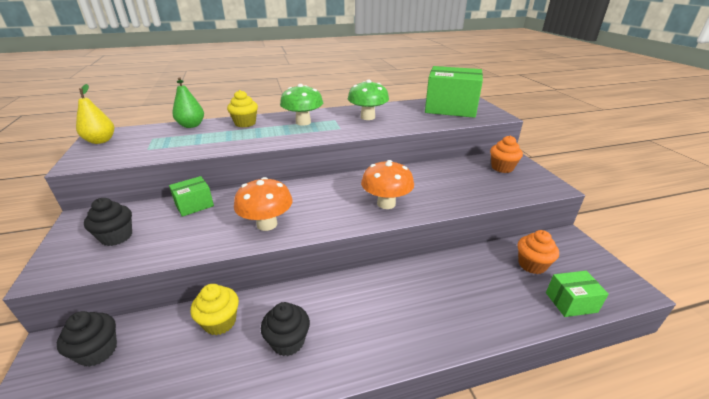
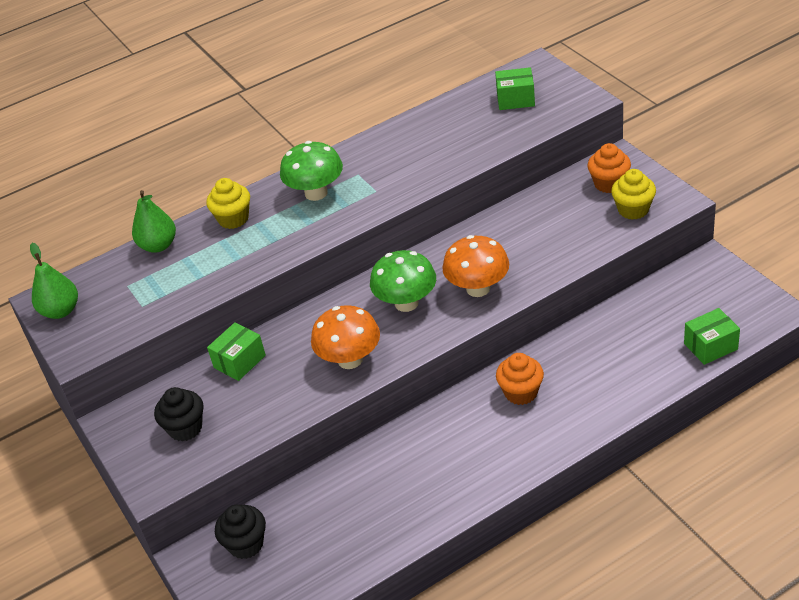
camera: 10 degrees left, 10 degrees up
yellow pear [76,84,114,144] -> green pear [30,243,78,319]
yellow cupcake [190,284,239,335] -> yellow cupcake moved to [611,169,656,220]
black cupcake [261,302,310,356] -> none
green mushroom [348,80,389,120] -> green mushroom moved to [370,250,436,312]
green box [425,66,483,118] -> green box [495,67,535,110], size x0.48
orange cupcake [518,230,559,274] -> orange cupcake moved to [496,353,544,405]

